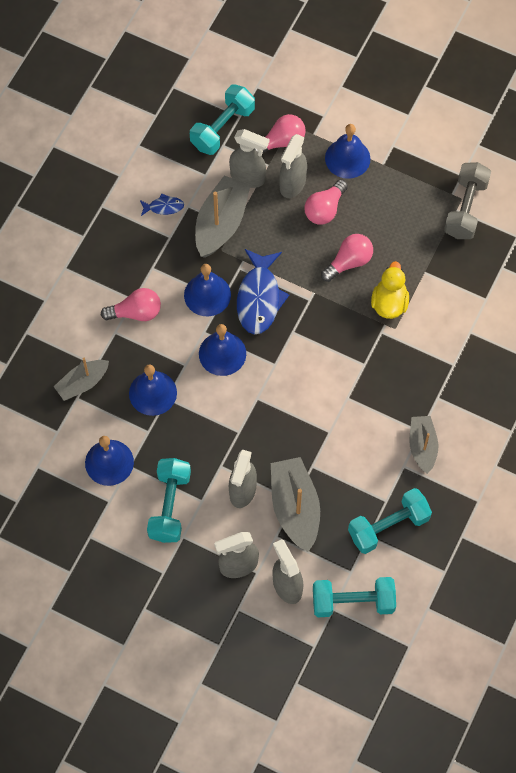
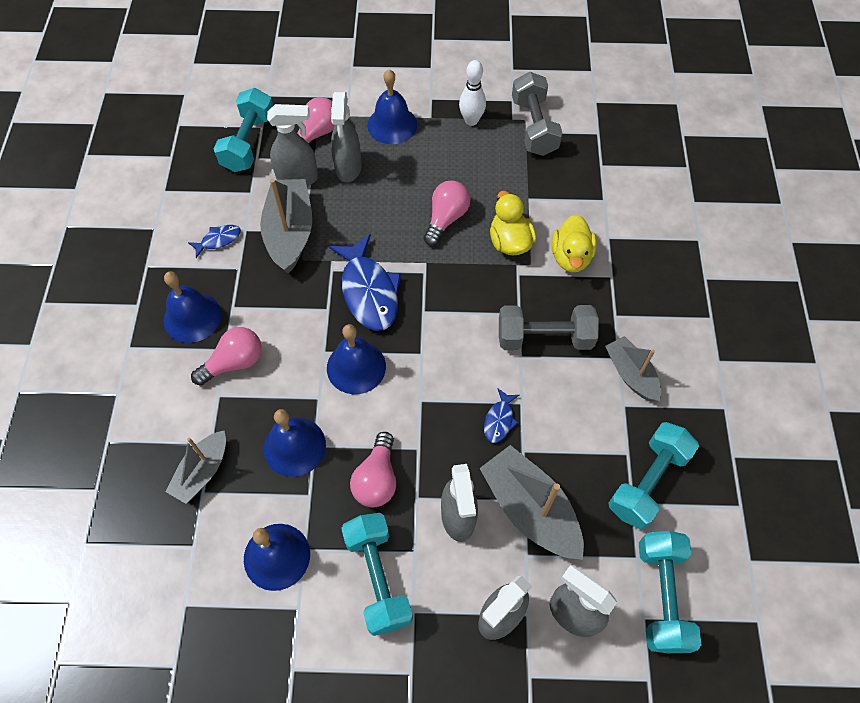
camera: 25 degrees left, 5 degrees down
blue bell [184,264,231,316] -> blue bell moved to [164,271,221,343]
pink light bulb [304,179,348,225] -> pink light bulb moved to [350,432,396,507]
turquoise dumbbell [313,577,396,617] -> turquoise dumbbell turned 60 degrees counterclockwise [639,531,702,653]
none -> white bowling pin [459,60,486,126]
none -> blue fish [484,388,520,443]
none -> grey dumbbell [499,305,599,350]
none -> yellow duck [552,215,597,272]

